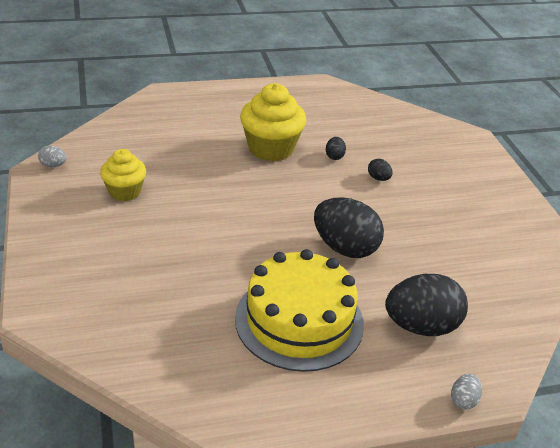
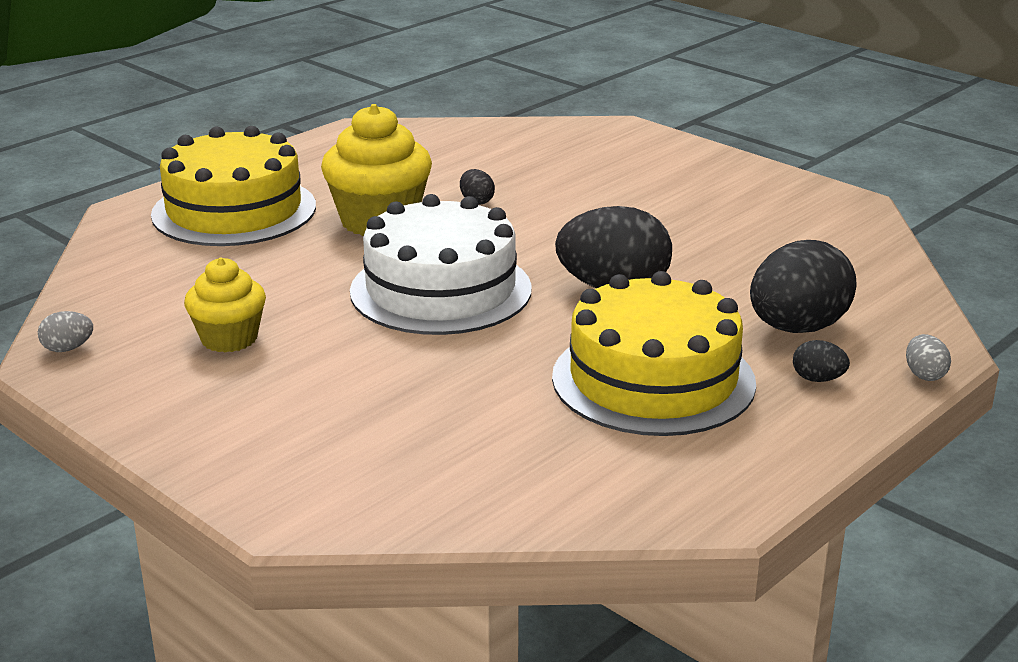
camera: 30 degrees left, 10 degrees down
black egg [368,158,393,181] -> black egg moved to [793,340,850,382]
none -> yellow cake [151,126,316,246]
none -> white cake [350,194,532,335]

